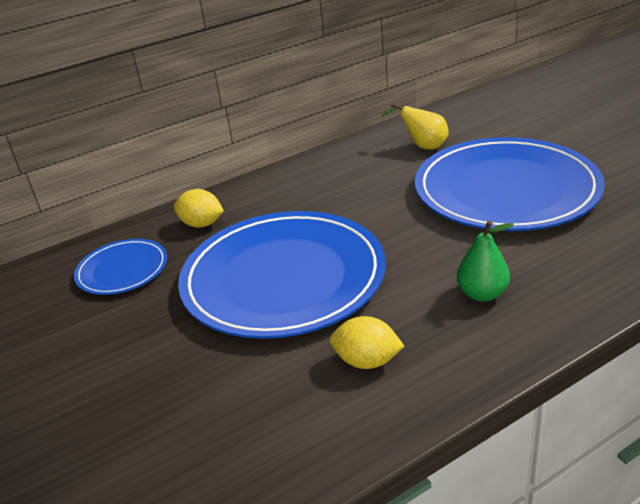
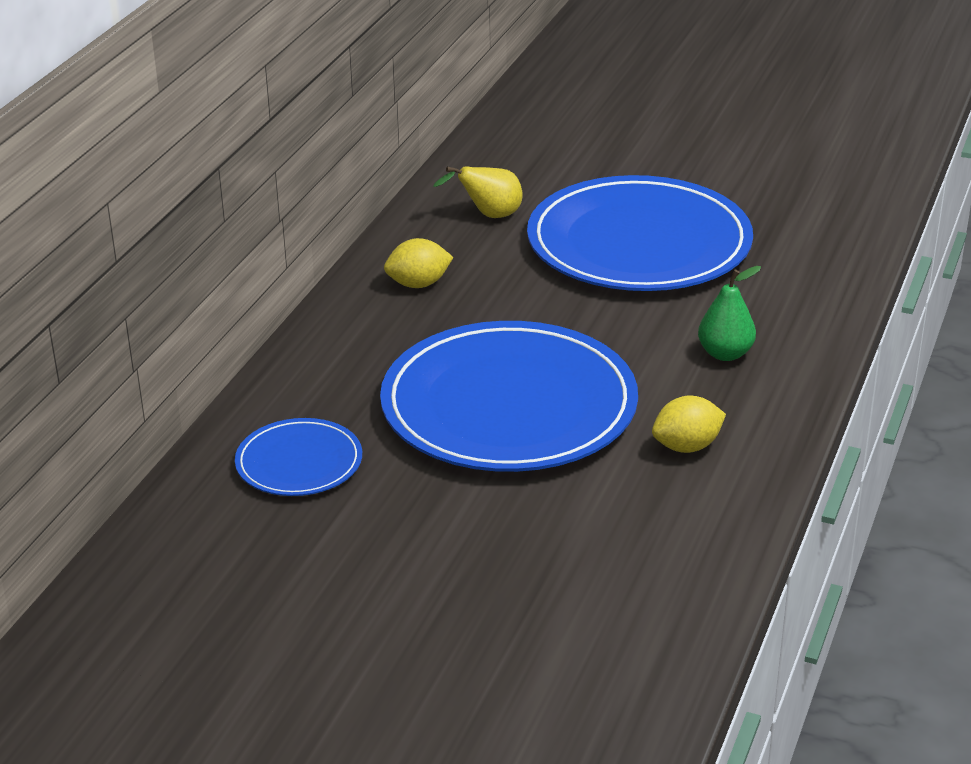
camera: 40 degrees left, 0 degrees up
yellow lemon [174,189,224,228] -> yellow lemon moved to [384,238,453,288]

